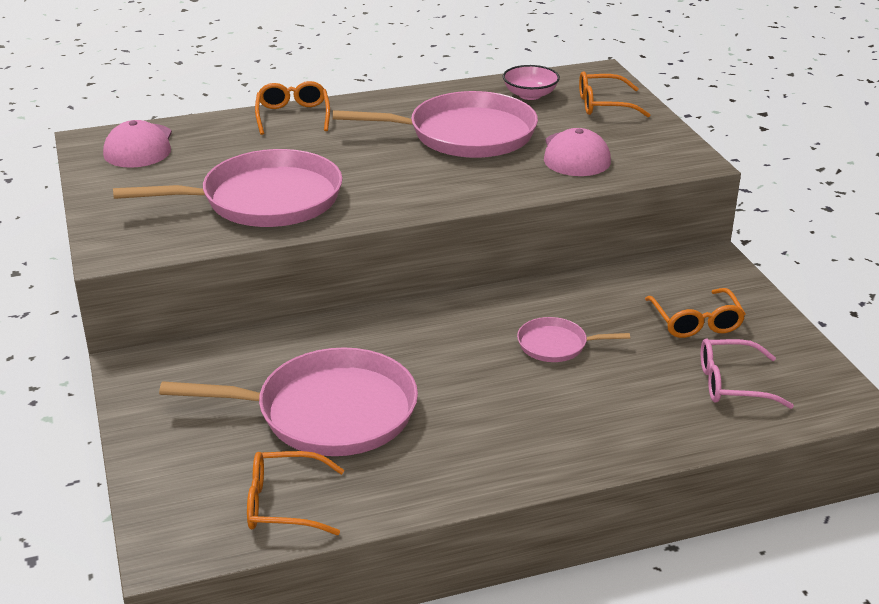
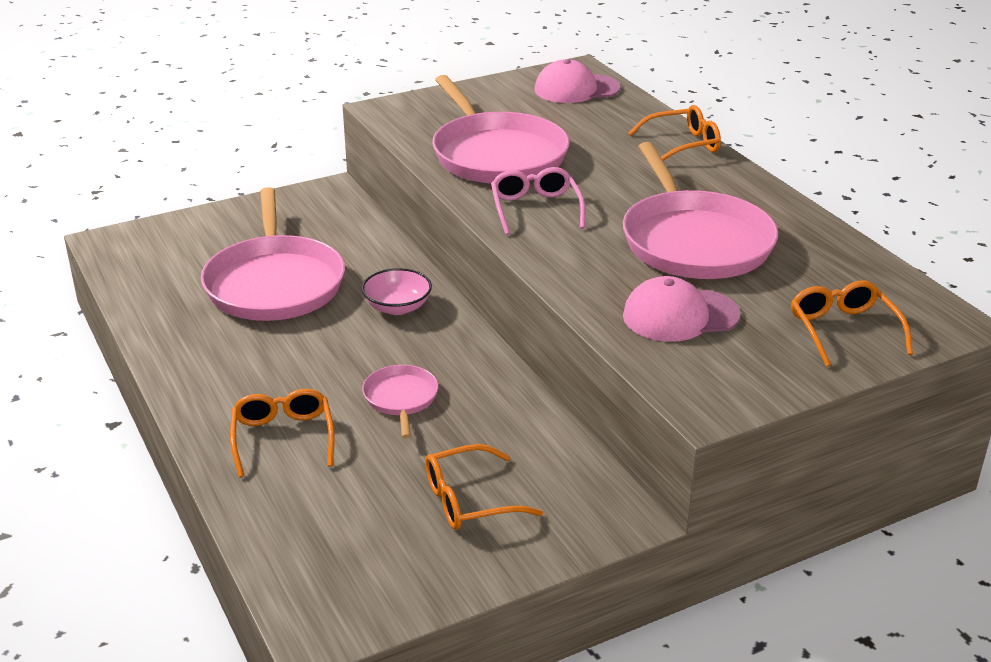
camera: 80 degrees right, 0 degrees up
orange glasses [247,451,344,535] -> orange glasses moved to [230,389,335,477]
pink bowl [503,65,560,100] -> pink bowl moved to [362,268,432,315]
pink glasses [701,338,794,409] -> pink glasses moved to [491,167,585,235]

